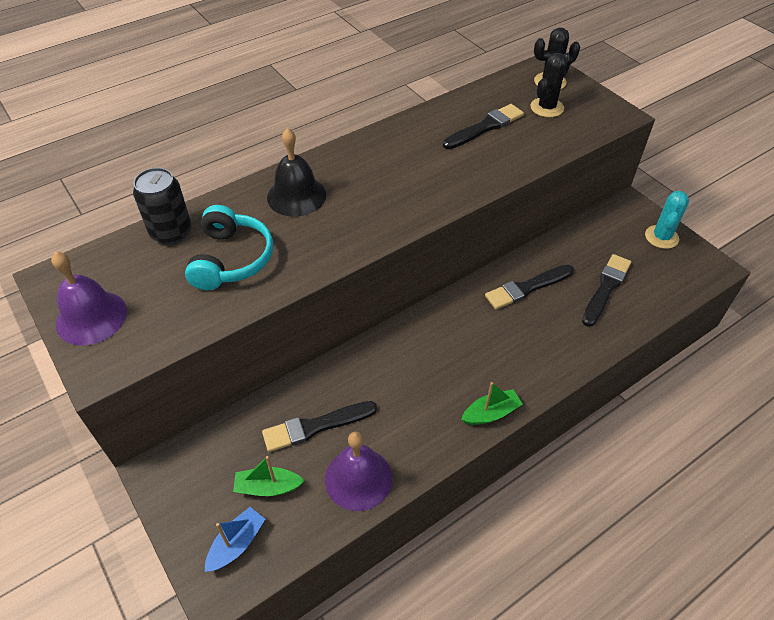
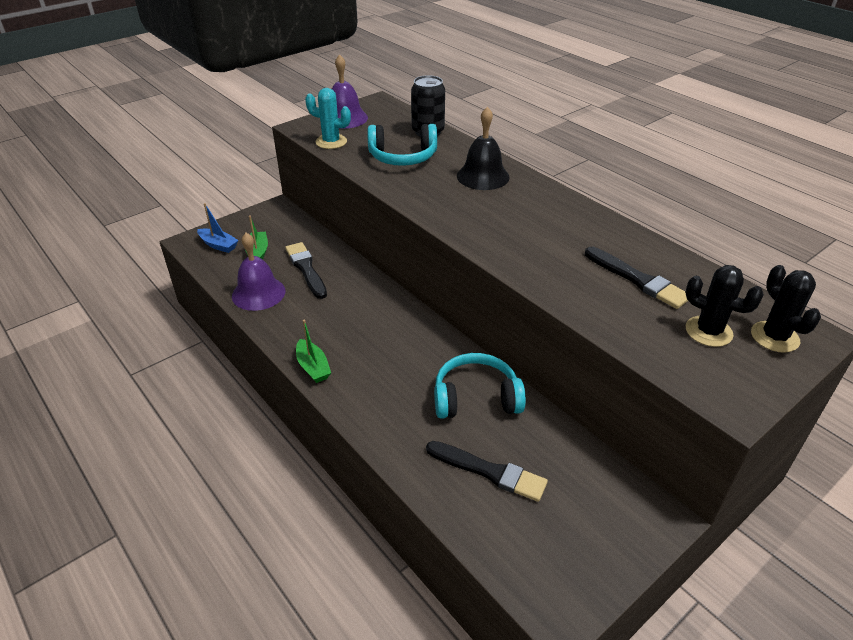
camera: 85 degrees right, 10 degrees down
black brush [485,264,574,309] -> turquoise headphones [434,353,526,419]
turquoise cactus [645,191,689,249] -> turquoise cactus moved to [305,88,351,149]

